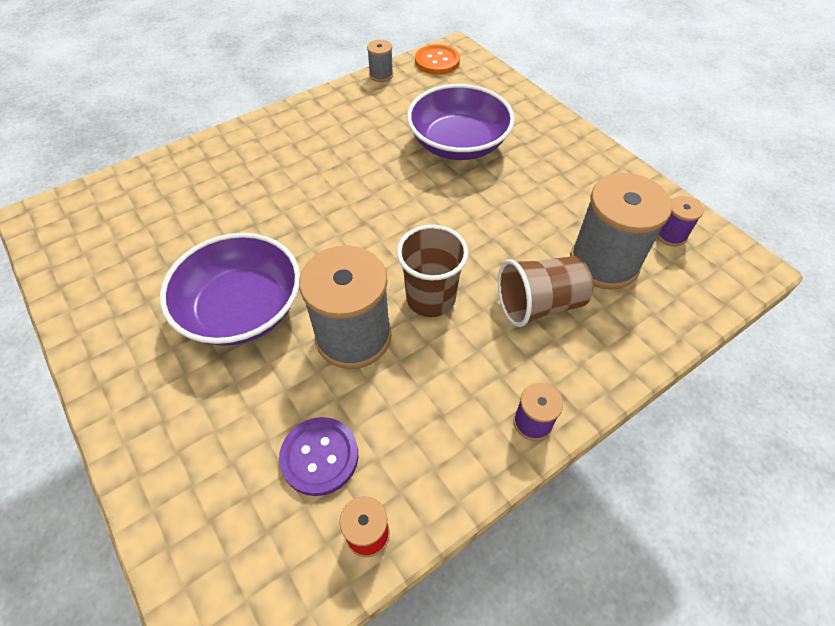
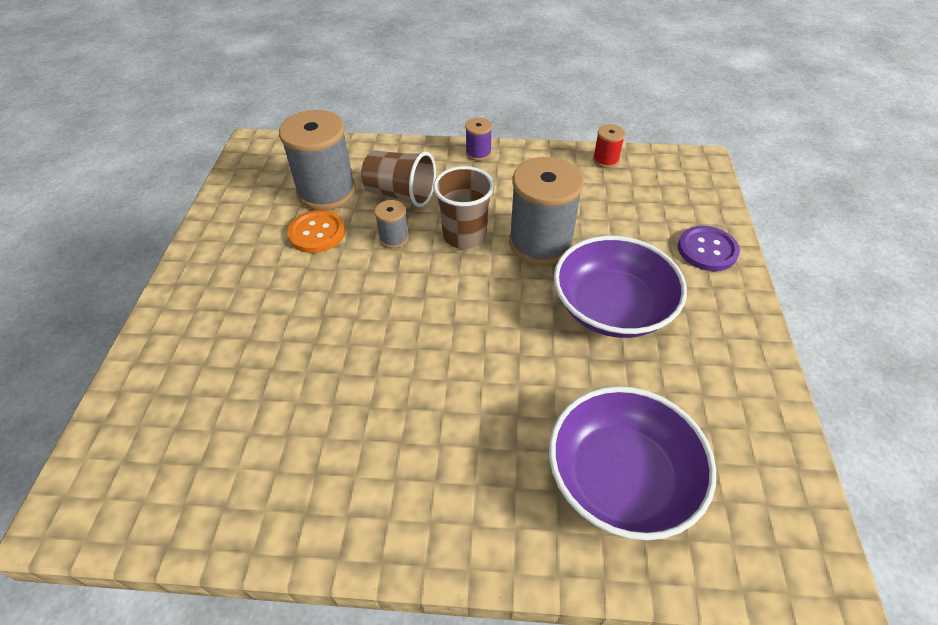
camera: 140 degrees left, 5 degrees down
purple button [279,417,358,496] -> purple button moved to [678,226,740,271]
grey spool [367,40,393,82] -> grey spool moved to [375,200,409,248]
purple bowl [407,84,515,160] -> purple bowl moved to [549,386,716,540]
orange button [415,44,460,75] -> orange button moved to [287,210,345,253]
purple spool [657,196,704,247] -> none

